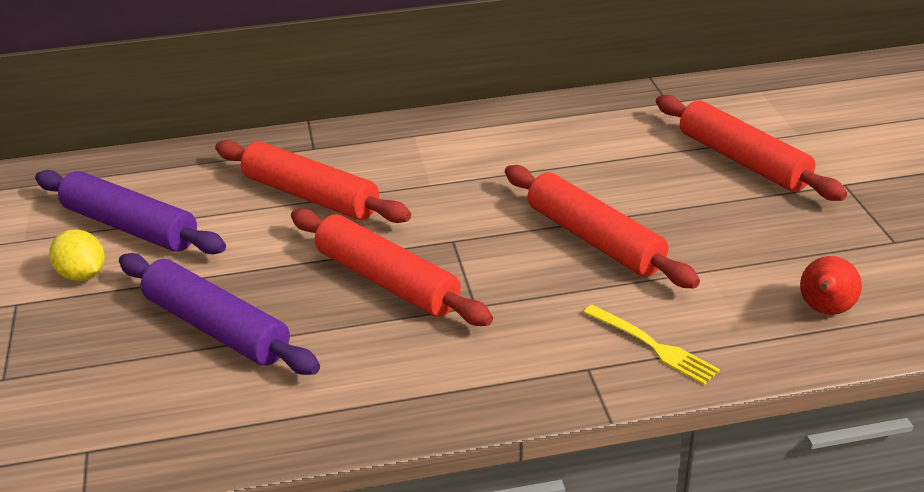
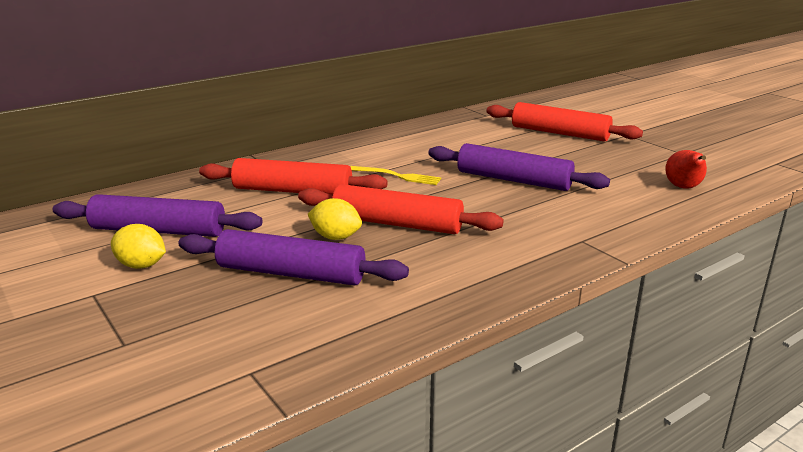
camera: 25 degrees left, 10 degrees down
red rolling pin [505,165,700,288] -> purple rolling pin [428,143,610,191]
yellow fork [583,305,720,385] -> yellow fork moved to [350,166,441,185]
none -> yellow lemon [308,198,362,240]

